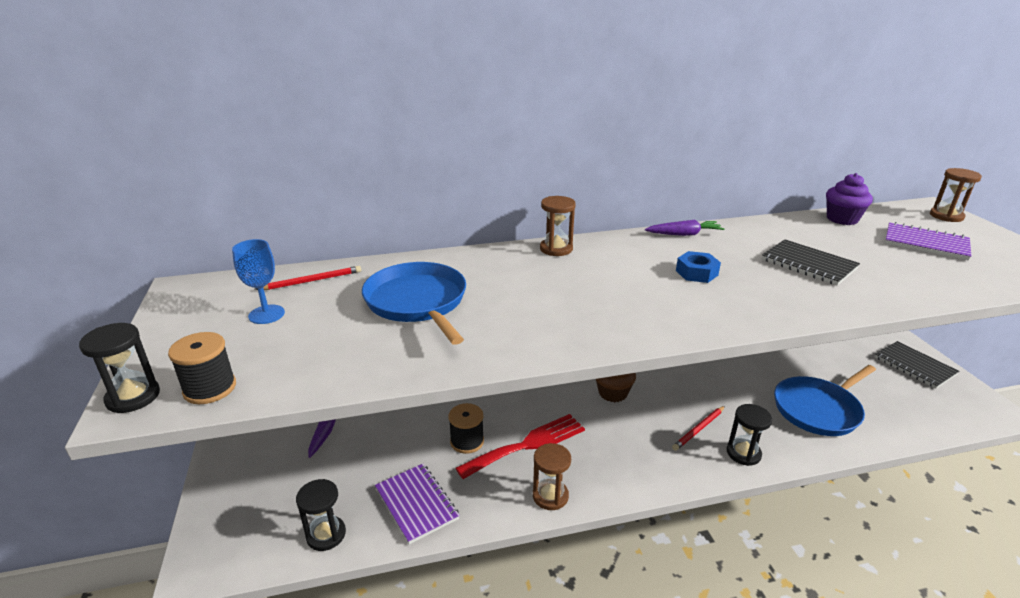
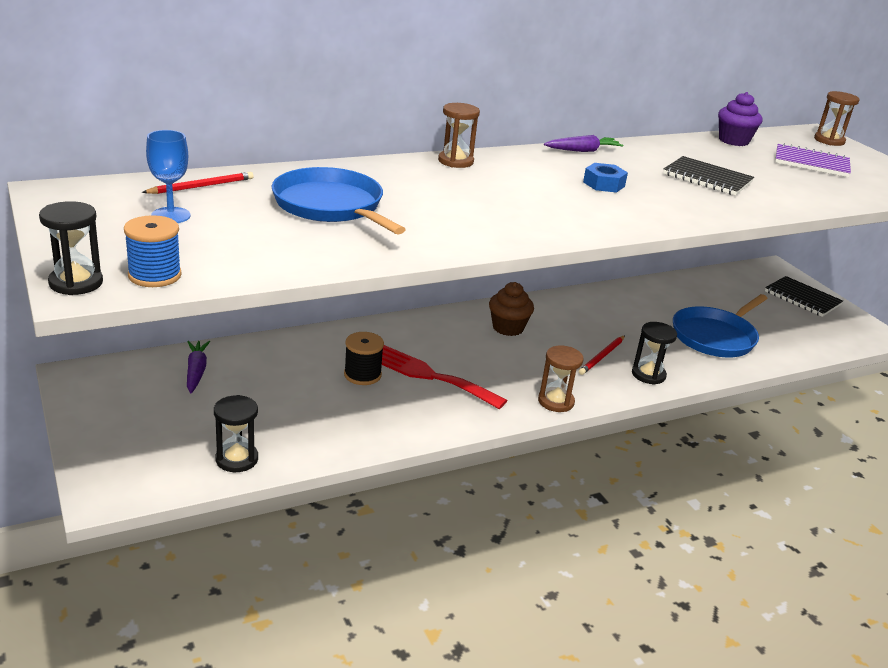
camera: 15 degrees left, 0 degrees up
black spool [168,332,236,404] -> blue spool [124,215,182,287]
purple notebook [375,464,460,544] -> none
red fork [456,414,585,479] -> red fork turned 105 degrees counterclockwise [382,345,507,409]
brown hourglass [533,443,571,510] -> brown hourglass moved to [538,346,584,412]

